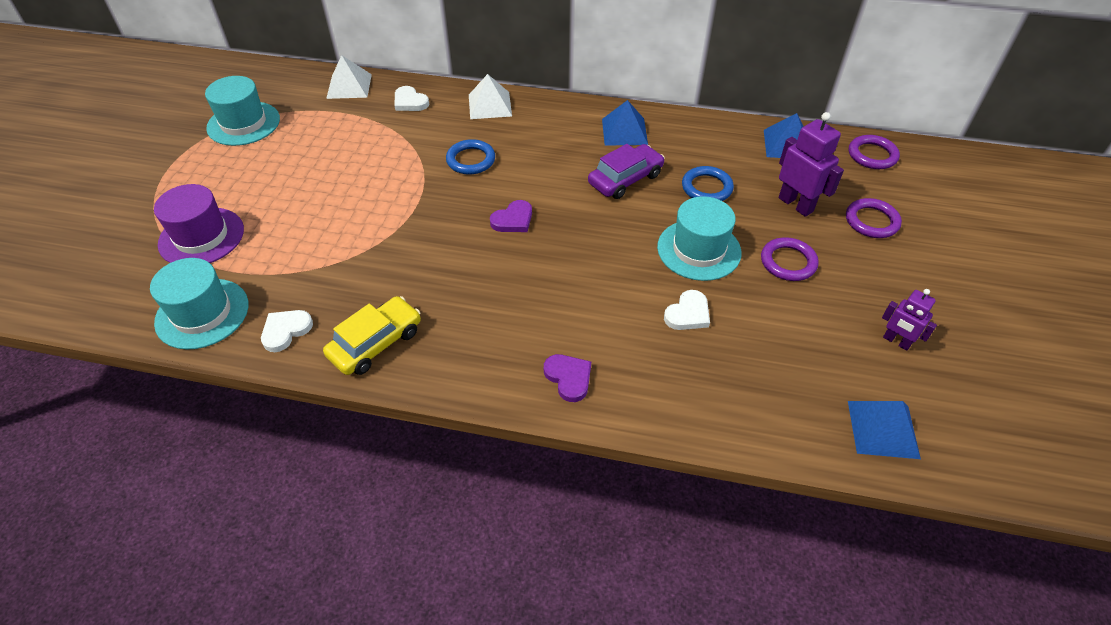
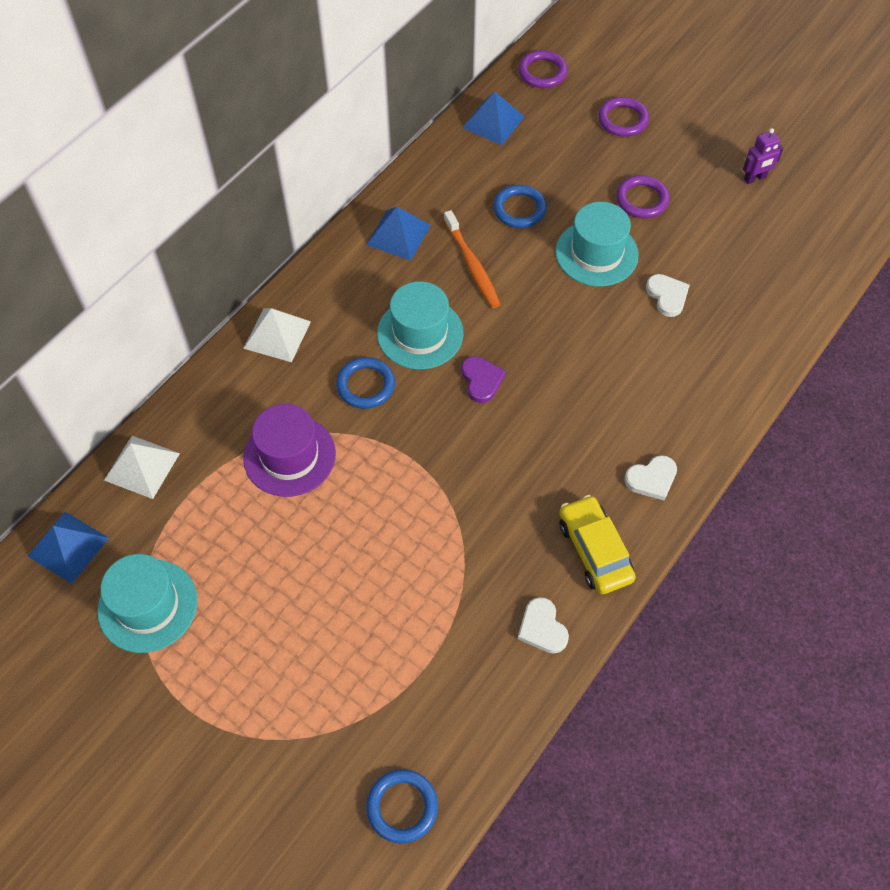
camera: 65 degrees left, 10 degrees up
turquoise hat [150,258,248,350] -> turquoise hat moved to [377,281,463,369]
purple hat [154,184,244,263] -> purple hat moved to [243,404,336,497]
white heart [395,86,429,111] -> white heart moved to [624,455,677,501]
purple heart [544,354,591,402] -> none
purple car [588,144,665,199] -> orange toothbrush [444,210,501,308]
purple robot [779,112,844,217] -> none
blue pyramid [848,401,921,459] -> blue pyramid moved to [27,512,109,584]
none -> blue ring [366,769,438,843]

